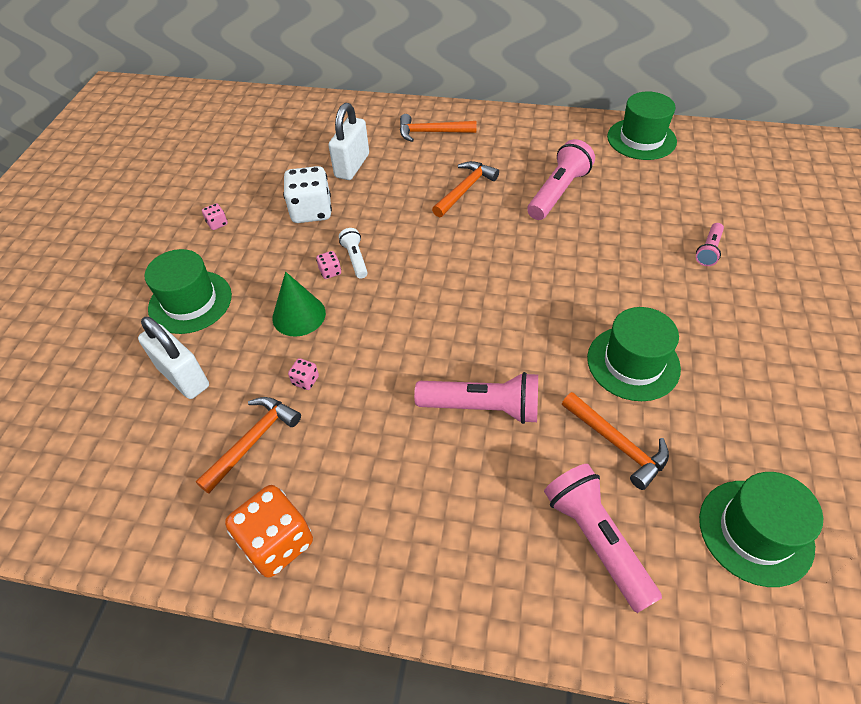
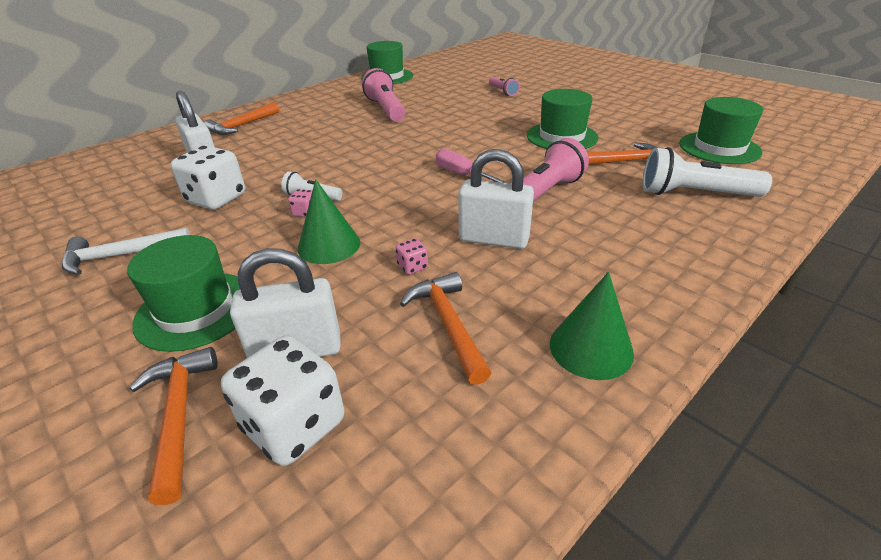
camera: 55 degrees left, 15 degrees down
pink dice [202,203,228,230] -> white hammer [62,228,190,275]
orange dice [225,485,313,578] -> green cone [550,272,634,380]
orange hammer [432,161,499,217] -> orange hammer moved to [129,347,218,505]
pink flashlight [544,464,662,613] -> white flashlight [643,147,772,197]
none -> white dice [221,335,344,466]
none -> pink screwdriver [436,149,508,183]
none -> white padlock [458,149,534,249]

